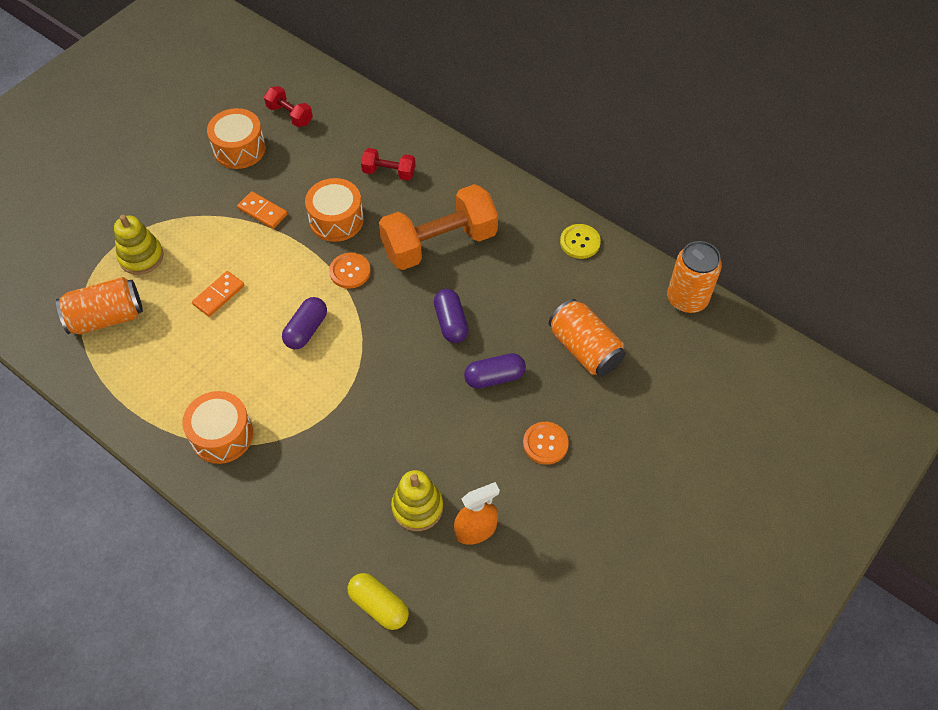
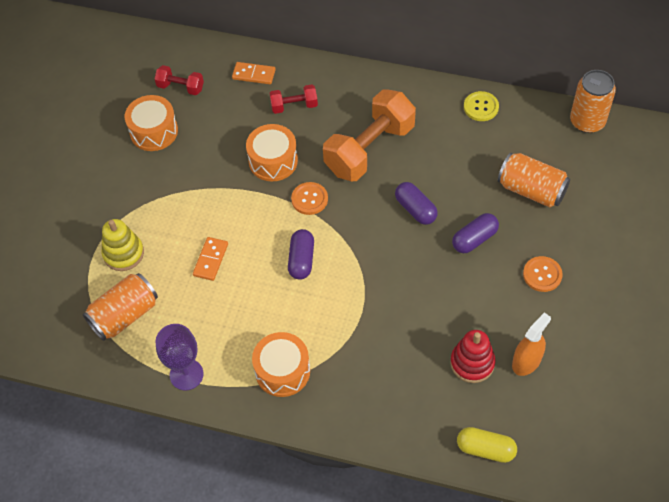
camera: 20 degrees left, 0 degrees up
orange domino [237,191,288,229] -> orange domino moved to [232,62,276,84]
yellow stacking toy [391,470,443,531] -> red stacking toy [450,330,495,383]
none -> purple goblet [155,324,204,390]

